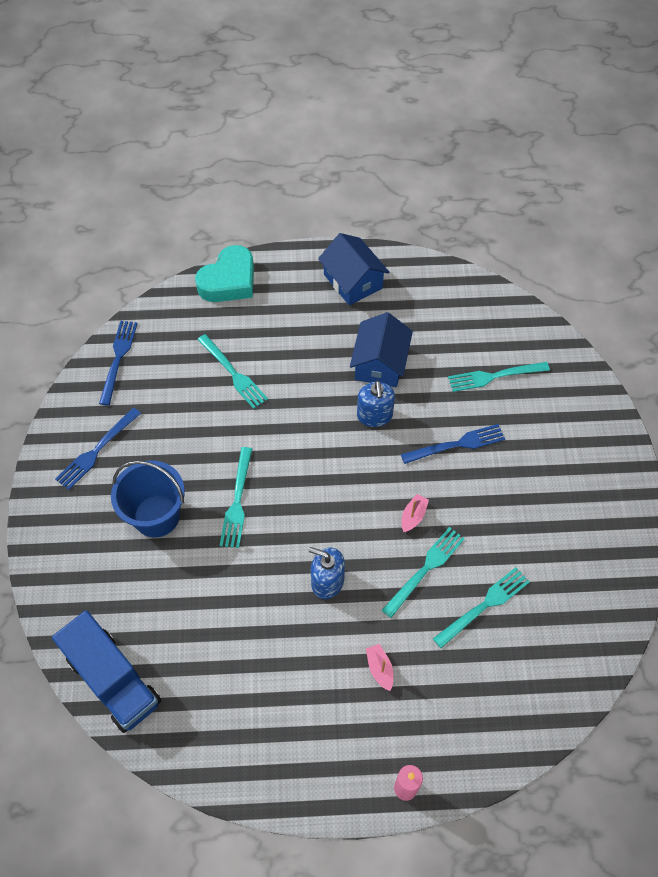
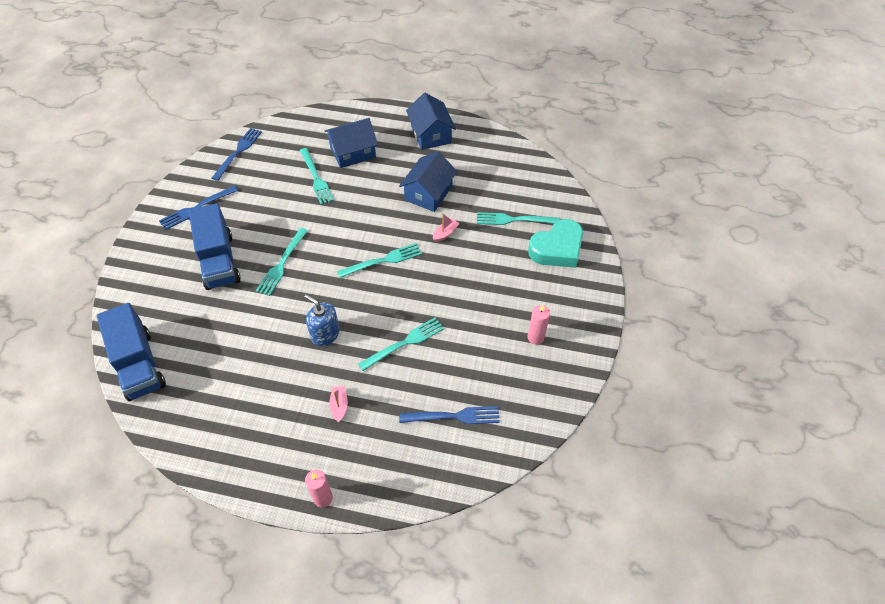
camera: 15 degrees right, 5 degrees down
blue bucket [111,460,185,537] -> blue truck [189,203,241,290]
turquoise heart [195,245,254,302] -> turquoise heart moved to [528,219,583,268]
blue soap dispenser [357,381,395,427] -> none
blue fork [401,424,505,464] -> blue fork moved to [399,406,500,424]
pink boat [401,494,429,532] -> pink boat moved to [433,213,460,242]
turquoise fork [433,567,530,648] -> turquoise fork moved to [337,243,422,278]
none -> blue house [324,118,378,168]
none -> pink candle [528,304,550,345]

